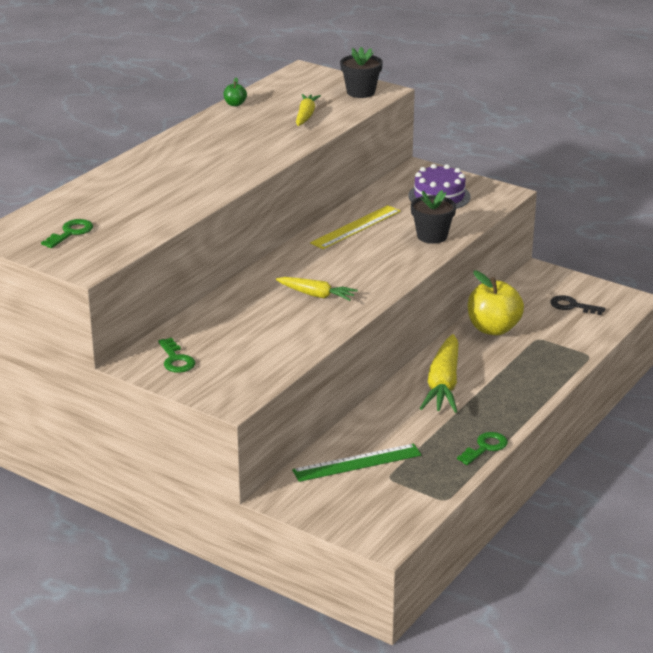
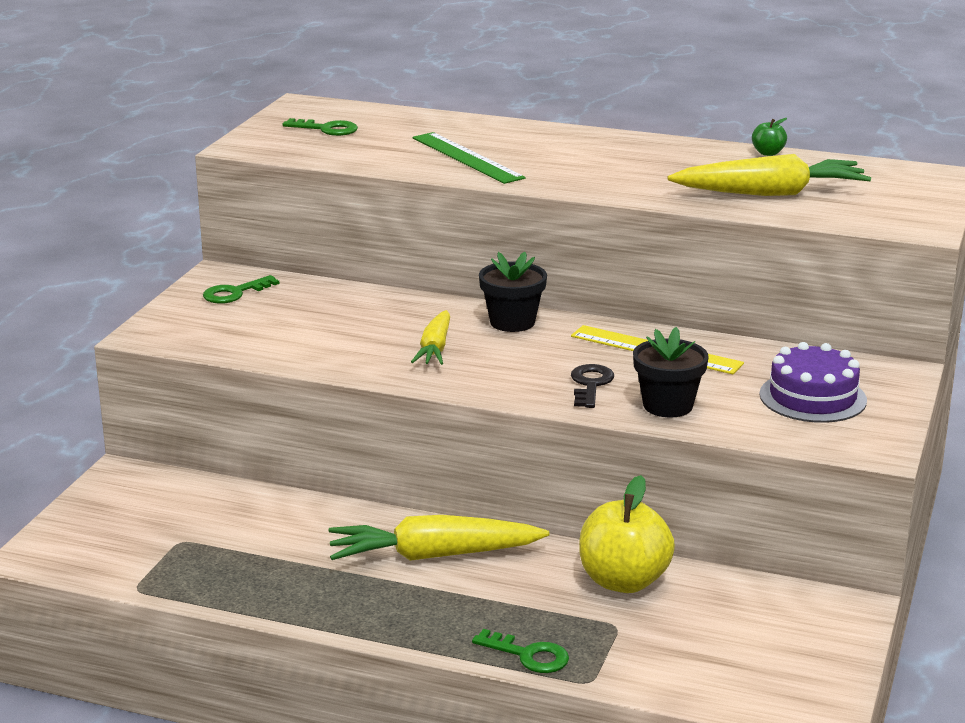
camera: 75 degrees right, 5 degrees down
green ruler [292,444,422,482] -> green ruler moved to [413,132,526,184]
yellow carrot [296,94,321,126] -> yellow carrot [667,154,871,196], size x1.67
black flower pot [340,47,383,98] -> black flower pot moved to [479,252,547,332]
green key [457,432,508,465] -> green key moved to [472,629,569,673]
black key [550,295,605,315] -> black key moved to [571,364,614,408]

